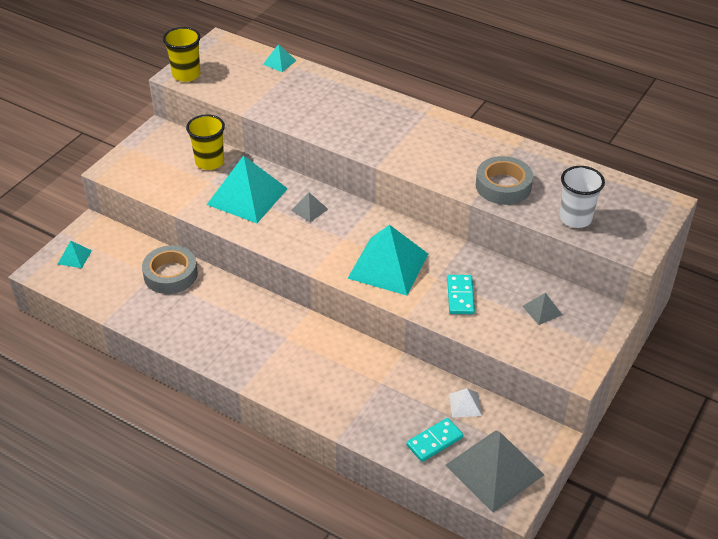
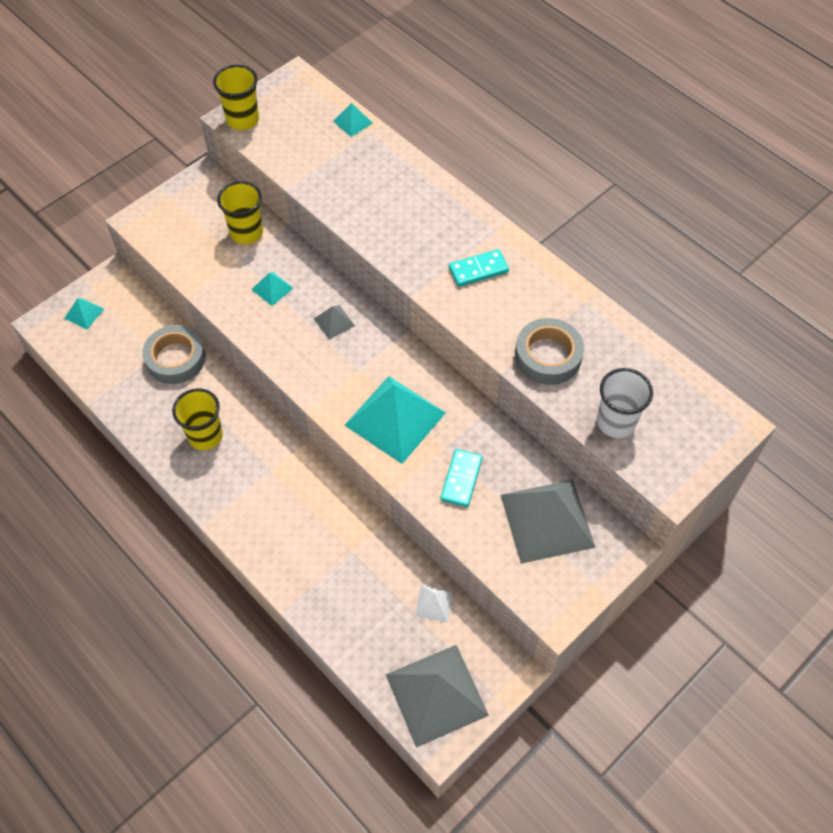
camera: 15 degrees right, 15 degrees up
turquoise pyramid [207,155,288,223] -> turquoise pyramid [251,272,293,306], size x0.44
turquoise domino [406,418,463,462] -> turquoise domino moved to [449,249,509,287]
grey pyramid [522,293,562,325] -> grey pyramid [501,480,596,564], size x2.26
none -> yellow cup [172,388,223,450]

